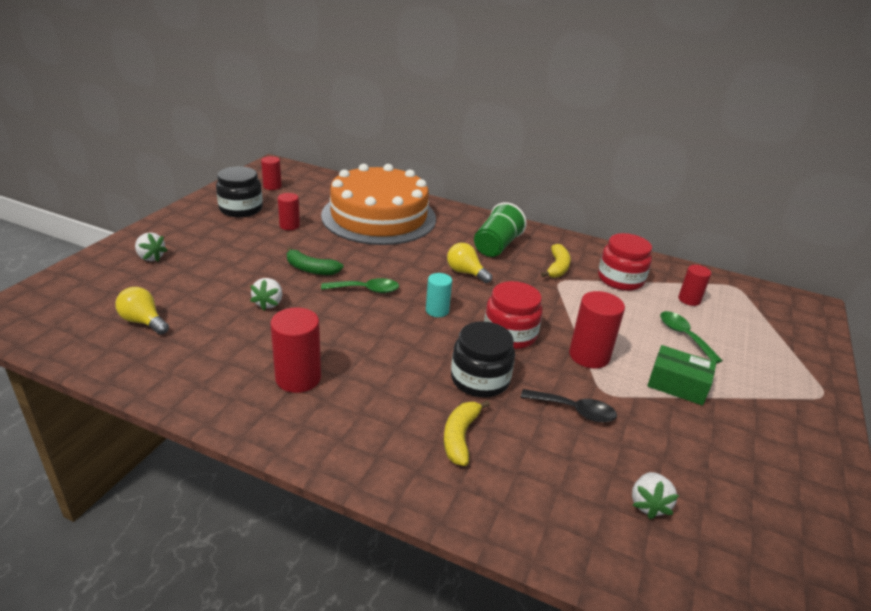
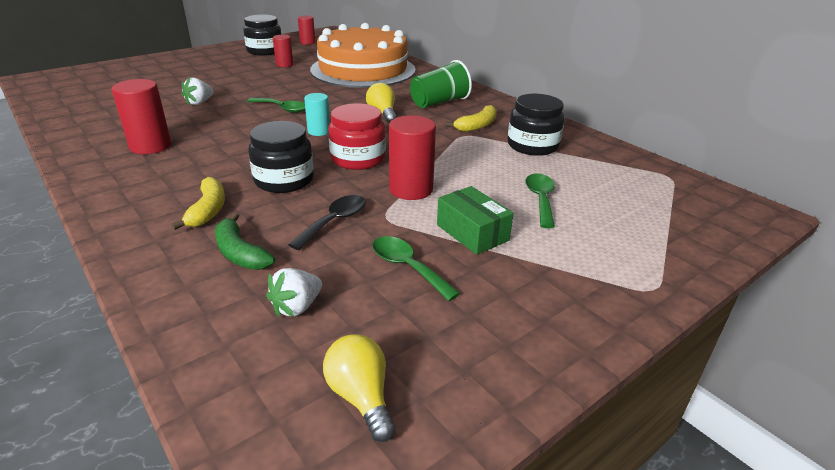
camera: 30 degrees right, 0 degrees up
yellow light bulb [115,287,169,335] -> yellow light bulb moved to [323,334,396,442]
white strawberry [135,232,168,262] -> none
green banana [287,247,344,275] -> green banana moved to [215,213,275,270]
yellow banana [444,400,490,466] -> yellow banana turned 135 degrees clockwise [171,177,225,230]
black spoon [521,389,617,422] -> black spoon turned 105 degrees counterclockwise [288,195,366,250]
red jar [598,233,652,291] -> black jar [508,94,565,156]
red cylinder [678,265,711,306] -> none
none -> green spoon [372,236,460,301]

